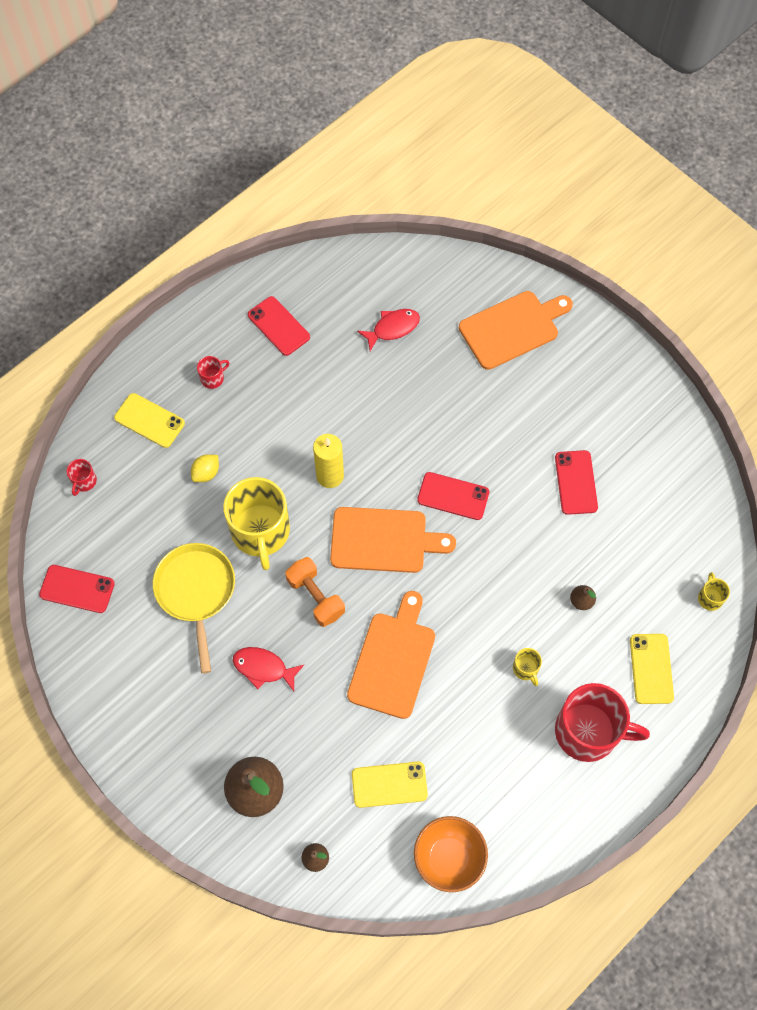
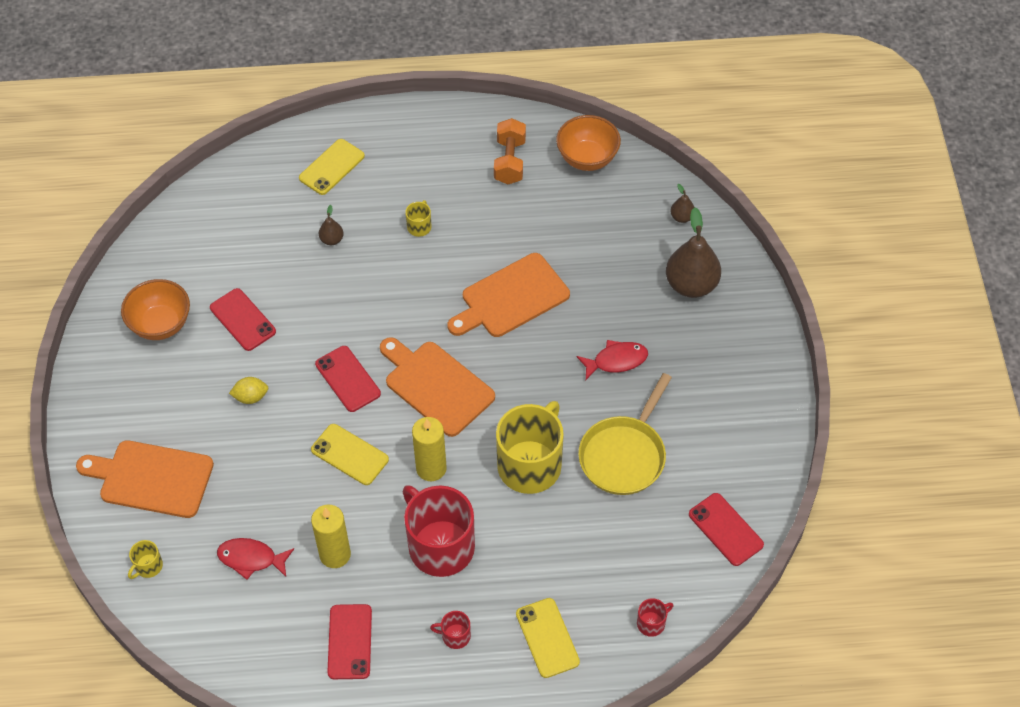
camera: 140 degrees left, 10 degrees down
yellow lemon [191,455,219,482] -> yellow lemon moved to [229,377,269,404]
red fish [233,647,304,691] -> red fish turned 75 degrees counterclockwise [577,340,648,380]
orange dumbbell [285,557,345,627] -> orange dumbbell moved to [494,118,526,184]
yellow phone [352,762,428,808] -> yellow phone moved to [311,424,389,485]
red phone [555,450,598,515] -> red phone turned 75 degrees counterclockwise [210,288,276,351]
red mug [555,683,650,762] -> red mug moved to [403,485,475,577]
yellow mug [698,572,730,611] -> yellow mug moved to [128,540,163,579]
none -> orange bowl [121,279,190,340]
none -> yellow candle [311,505,351,568]

